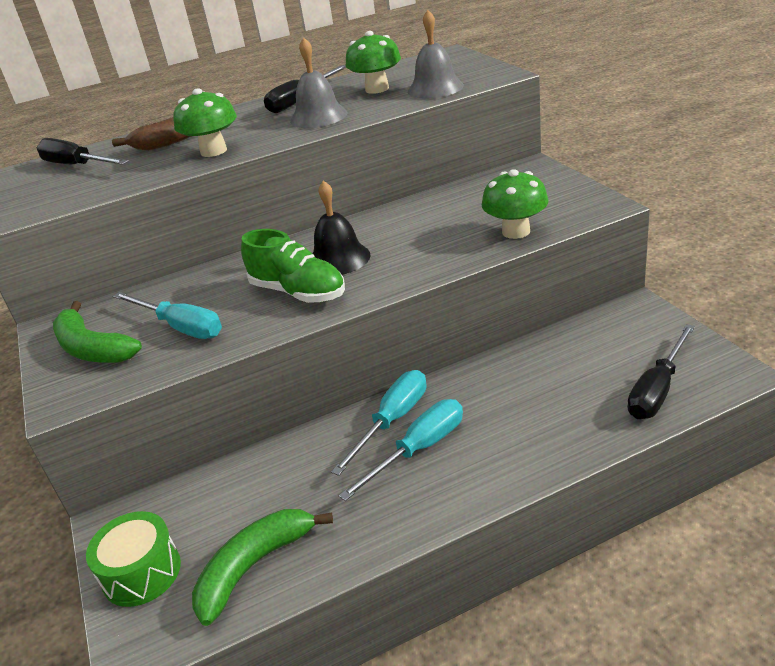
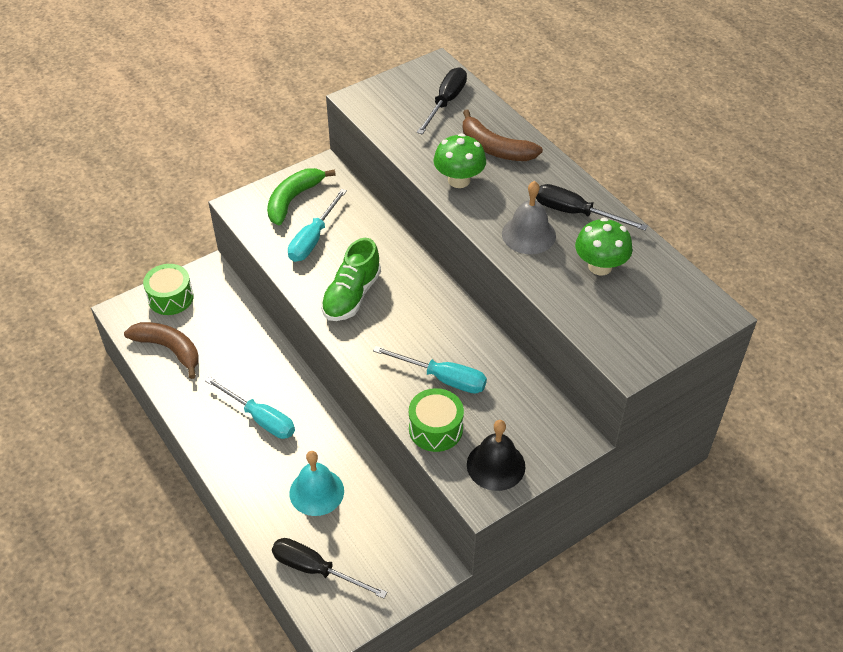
camera: 75 degrees right, 15 degrees up
green banana [192,509,333,626] -> brown banana [124,322,199,379]
black bell [312,181,371,275] -> black bell moved to [467,420,525,491]
turquoise screwdriver [331,370,426,476] -> turquoise screwdriver moved to [373,346,487,393]
grey bell [408,10,464,99] -> none
green mushroom [482,169,549,239] -> green drum [409,388,464,452]
none -> turquoise bell [290,451,344,516]

